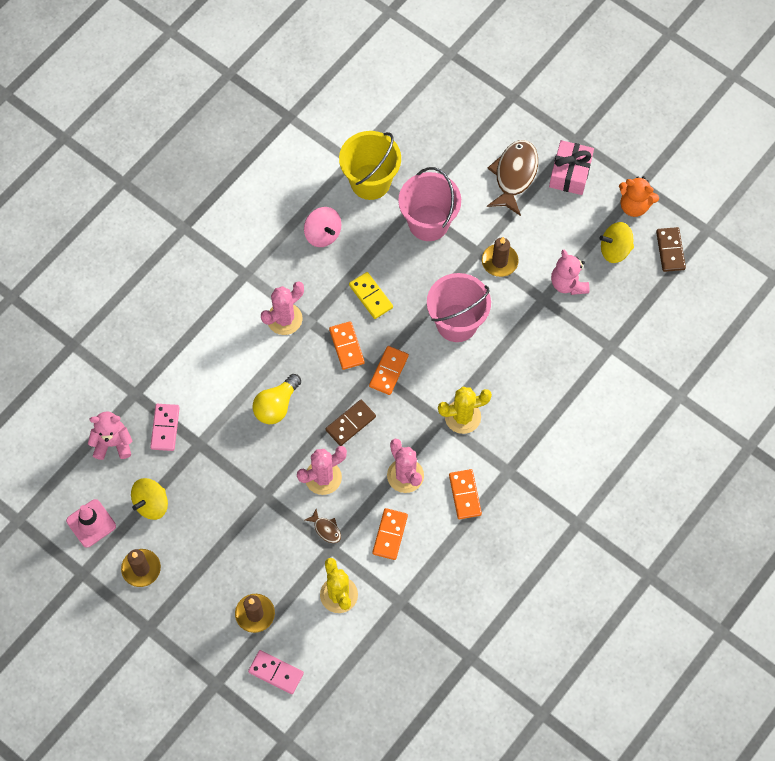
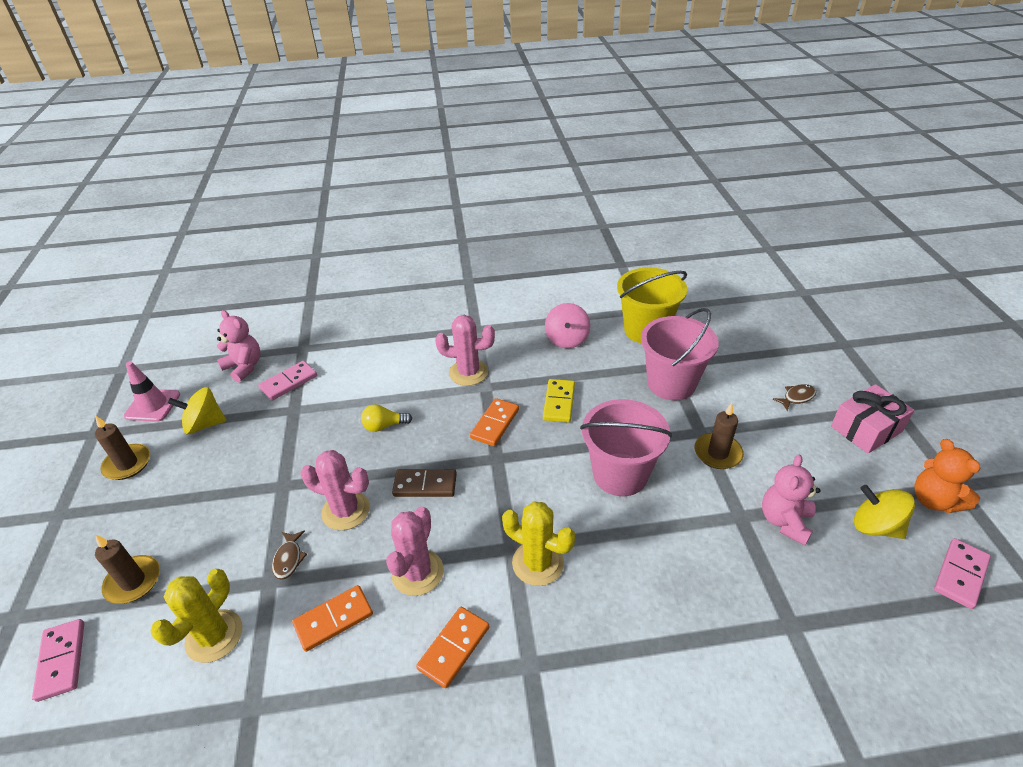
camera: 45 degrees right, 25 degrees down
yellow light bulb [253,374,301,424] -> yellow light bulb [361,404,412,432], size x0.66
orange domino [369,346,409,395] -> none
brown fish [487,140,538,216] -> brown fish [773,384,816,411], size x0.46
brown domino [656,227,686,272] -> pink domino [934,538,991,609]

